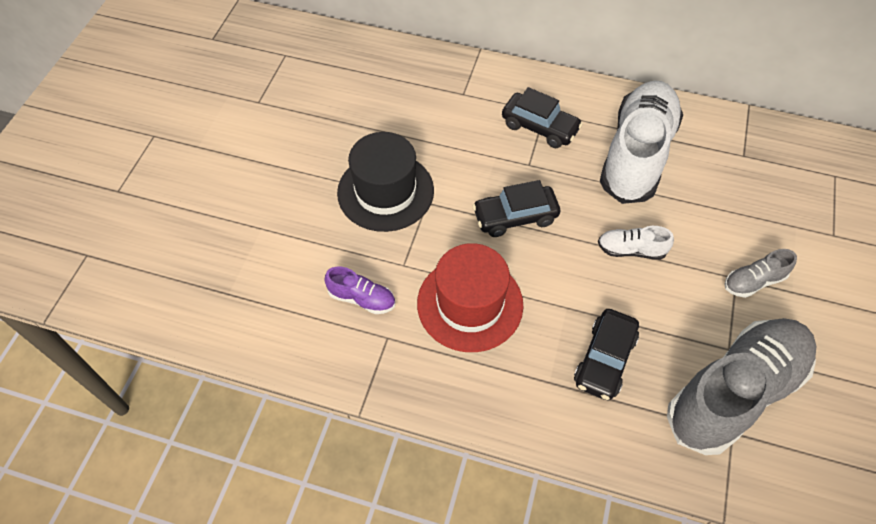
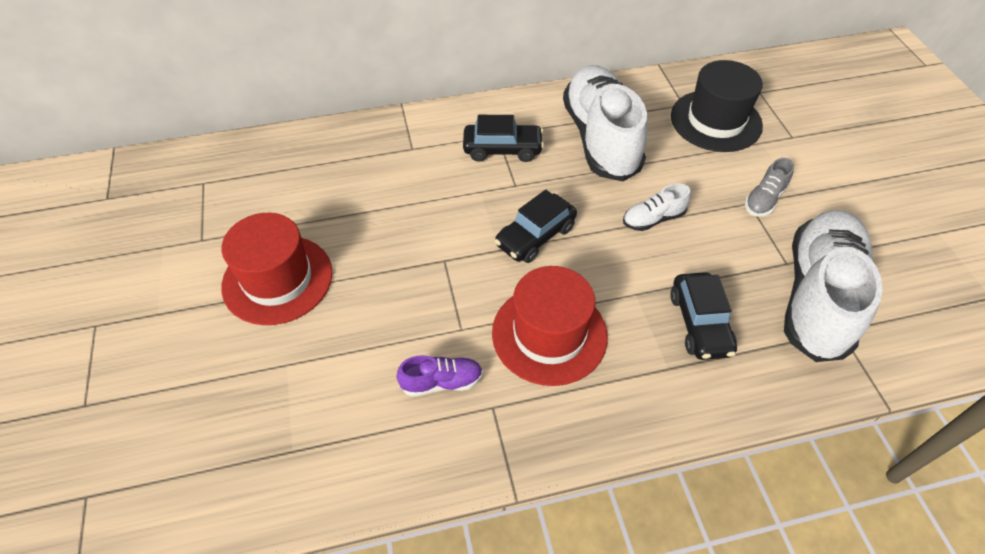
camera: 30 degrees left, 5 degrees down
black hat [337,132,434,232] -> black hat moved to [671,60,763,152]
grey shoe [667,318,816,455] -> white shoe [784,210,882,362]
none -> red hat [221,213,333,325]

